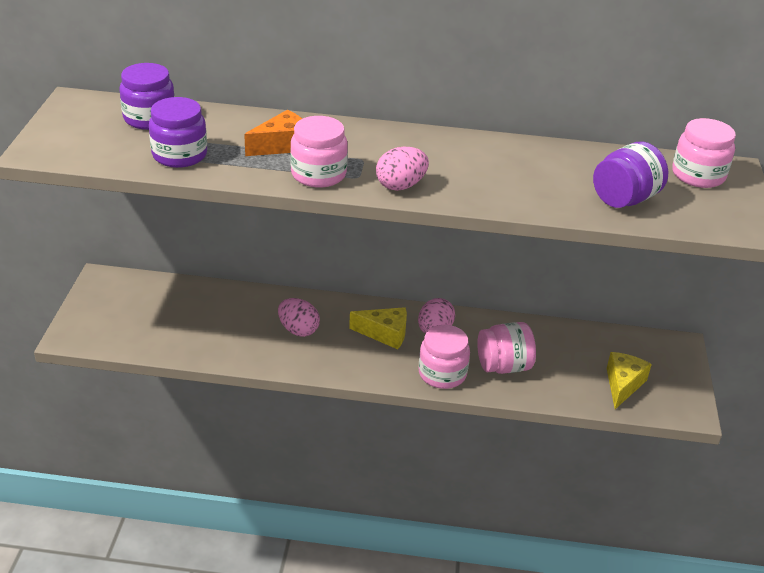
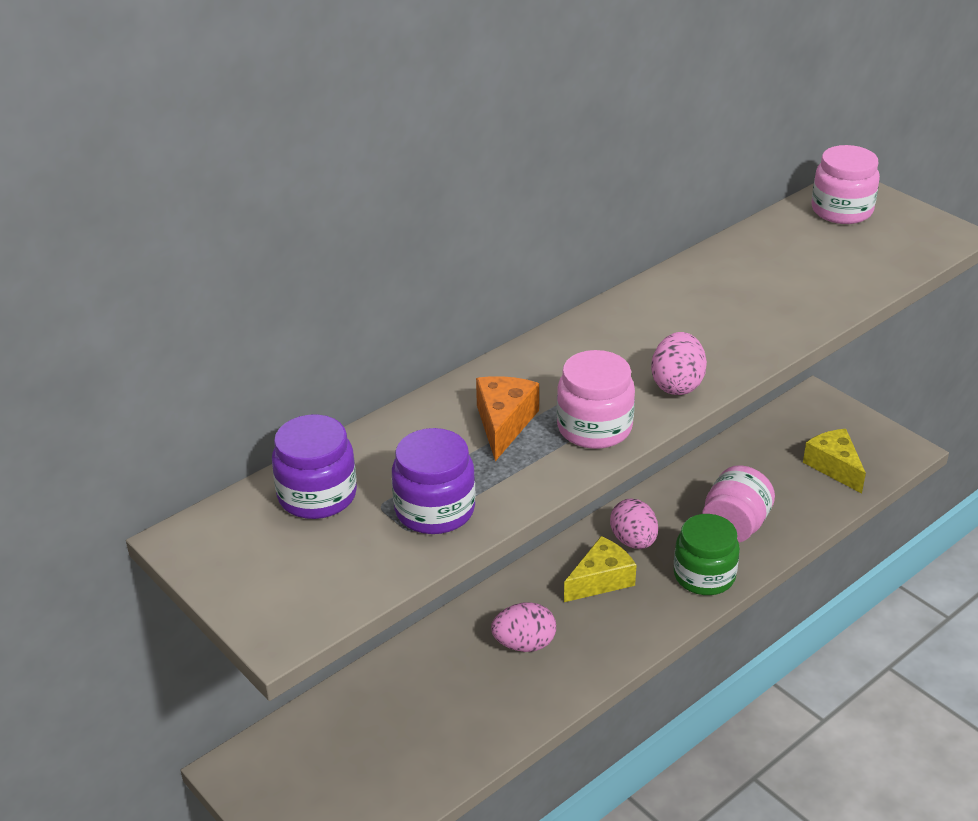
camera: 45 degrees left, 0 degrees up
pink jar [419,325,470,389] -> green jar [674,514,740,595]
purple jar [593,142,668,208] -> none

